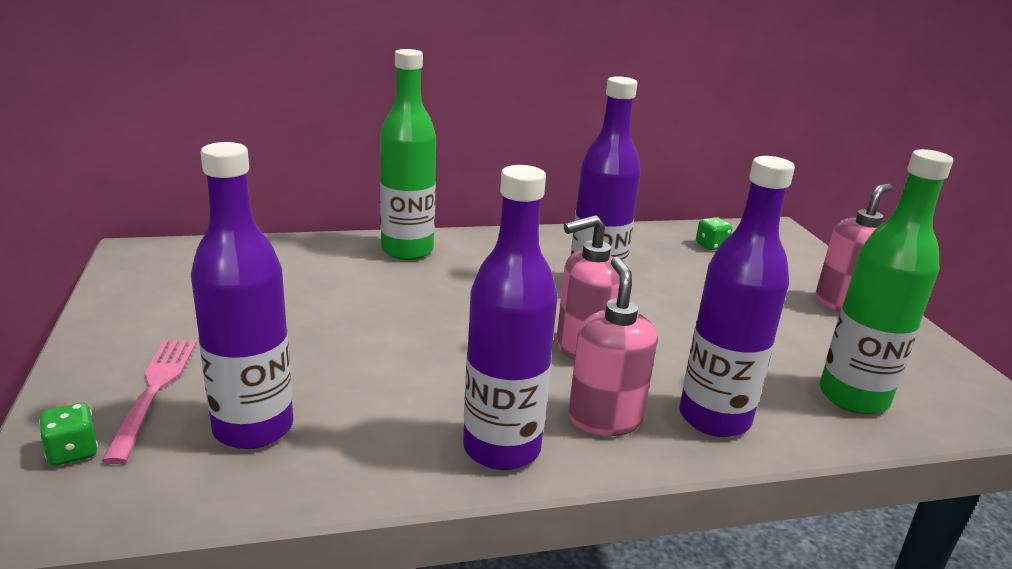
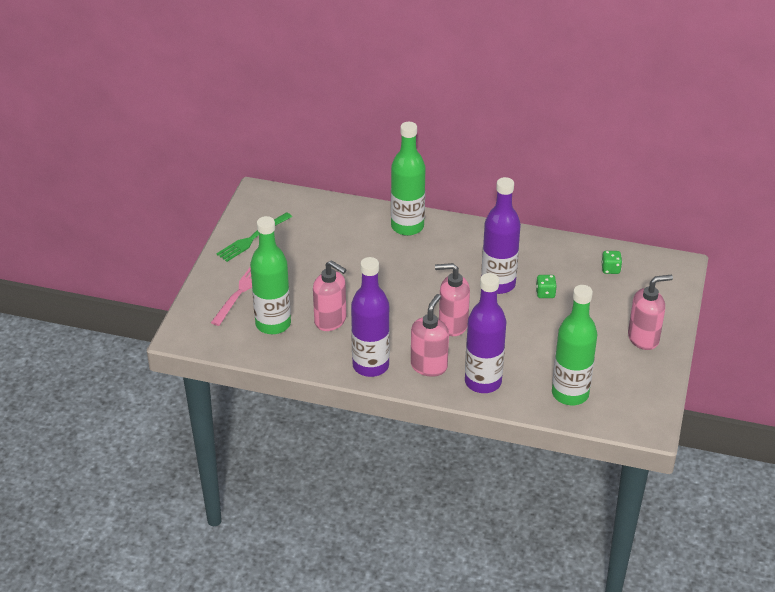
camera: 30 degrees right, 15 degrees up
green dice [39,403,98,466] -> green dice moved to [536,275,557,298]
purple bottle [191,142,293,449] -> green bottle [250,216,291,334]
none -> green fork [216,212,292,262]
none -> pink soap dispenser [313,260,347,331]

